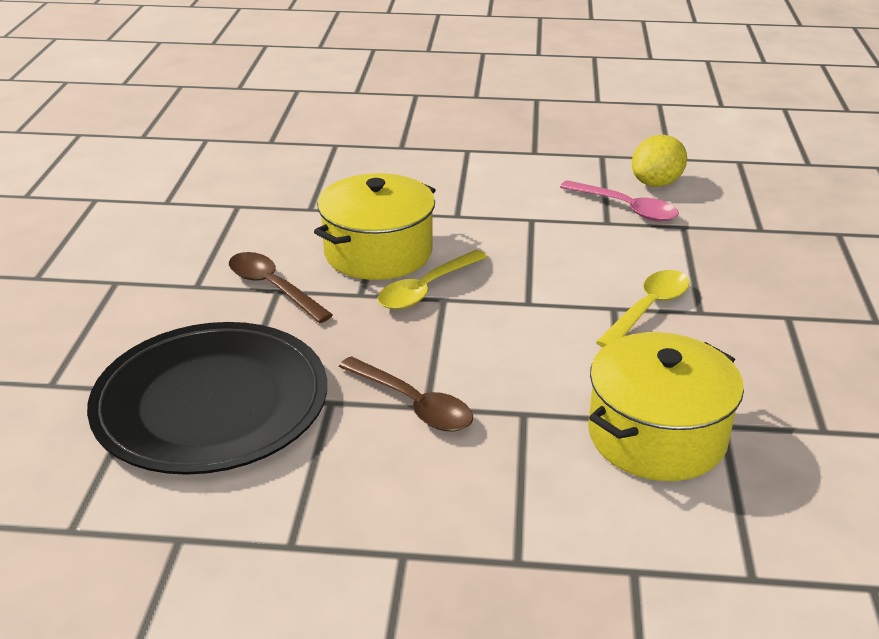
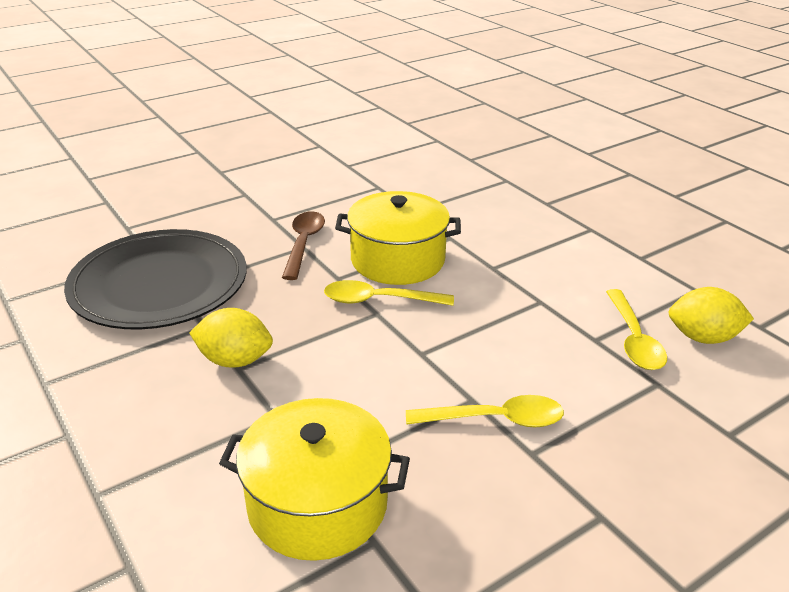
camera: 50 degrees right, 0 degrees up
brown spoon [338,356,473,432] -> yellow lemon [189,308,273,368]
pink spoon [560,180,679,221] -> yellow spoon [606,289,667,370]

